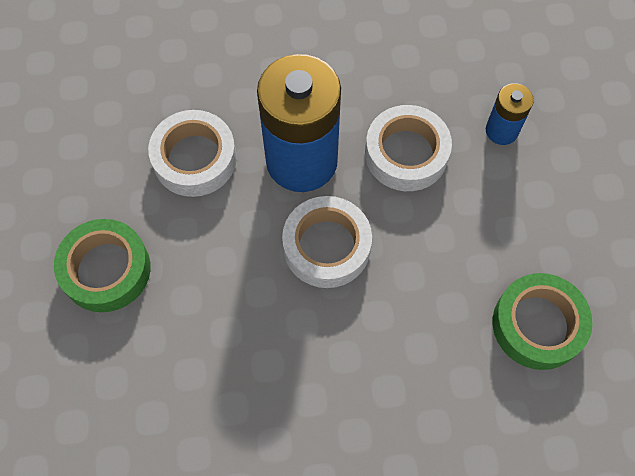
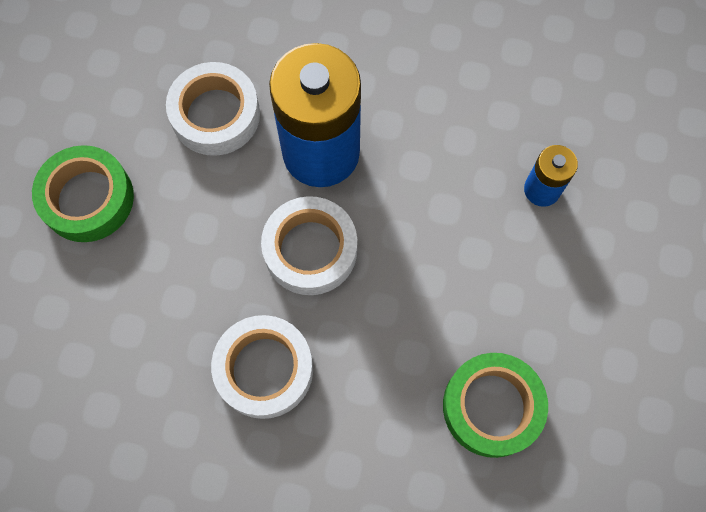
camera: 20 degrees right, 5 degrees up
white tape [365,105,452,191] -> white tape moved to [211,315,313,419]

